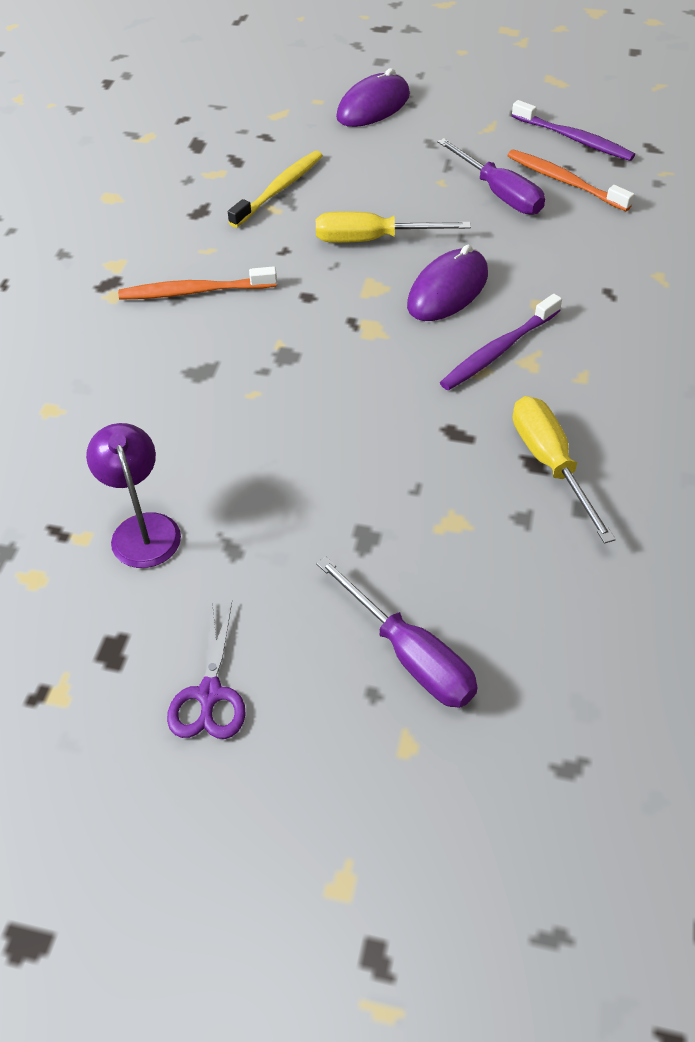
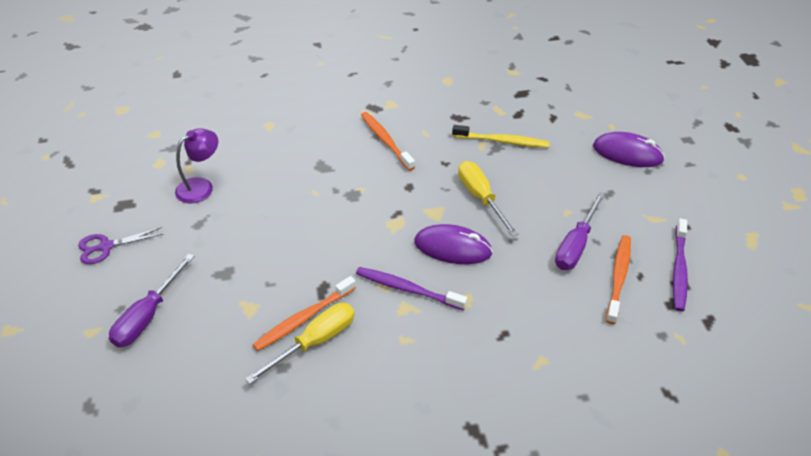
camera: 65 degrees right, 5 degrees down
none -> orange toothbrush [253,276,356,351]

